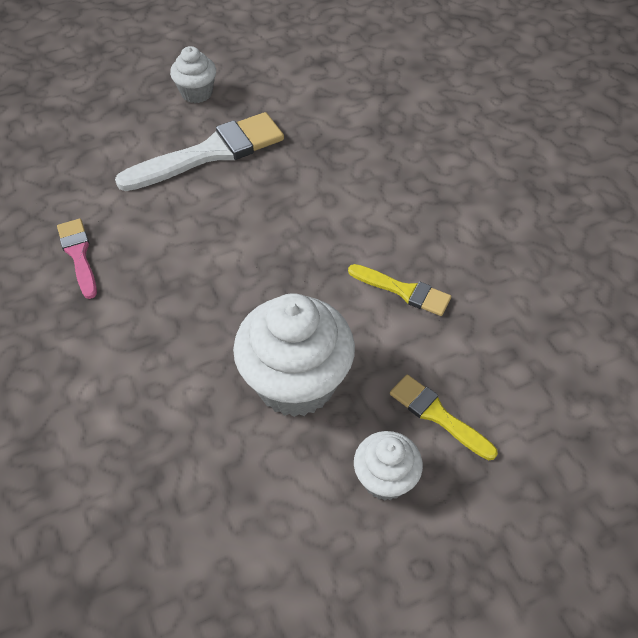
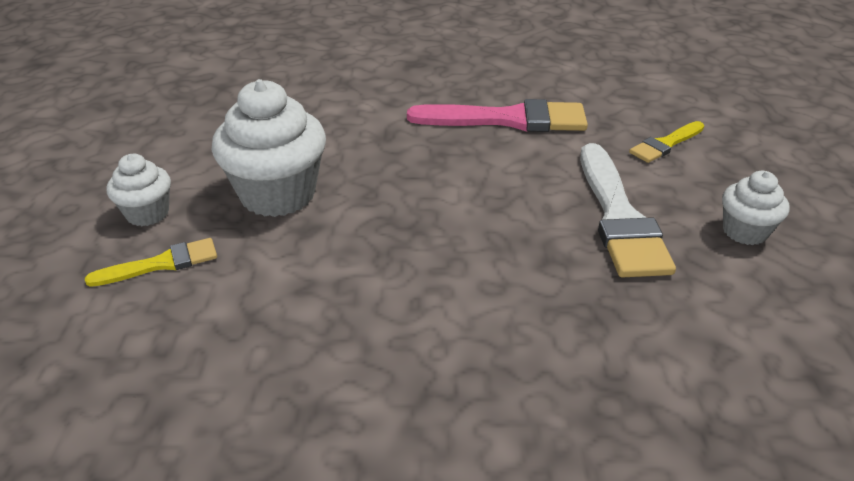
camera: 115 degrees right, 15 degrees down
pink brush [57,219,97,299] -> pink brush [407,99,588,132], size x1.86
yellow brush [348,264,451,316] -> yellow brush moved to [629,121,704,163]

